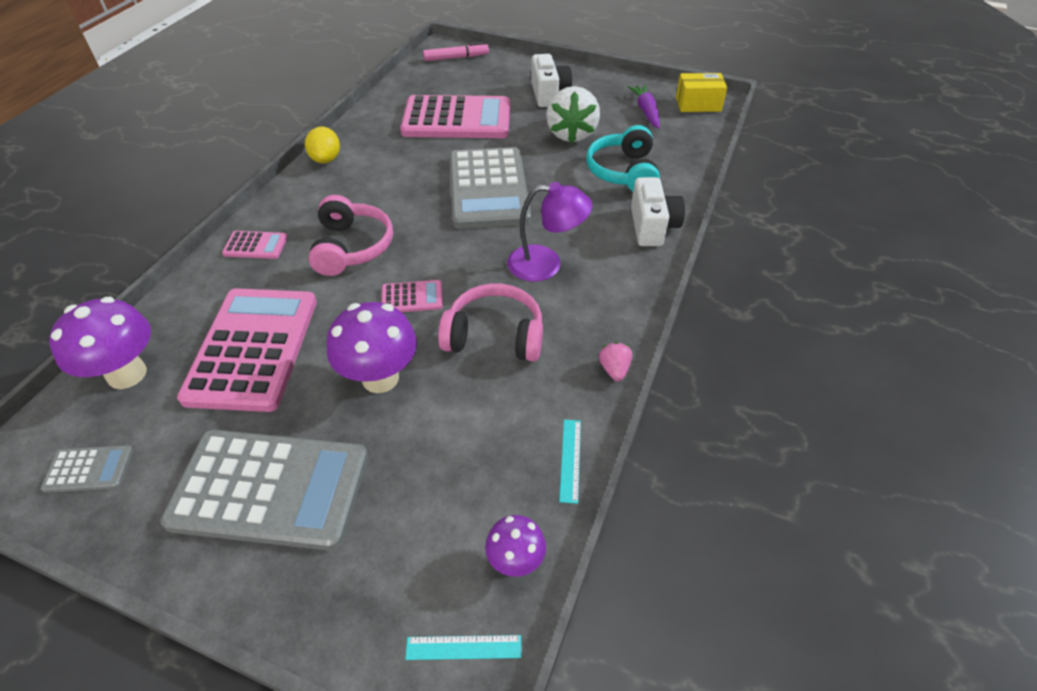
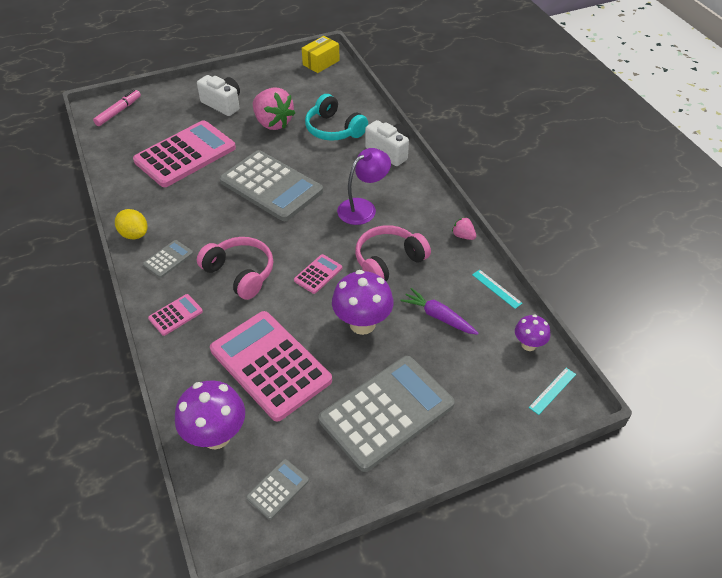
camera: 45 degrees left, 0 degrees up
white strawberry [546,86,600,143] -> pink strawberry [253,87,295,130]
purple carrot [628,84,660,129] -> purple carrot moved to [400,288,479,335]
none -> grey calculator [143,240,193,278]

